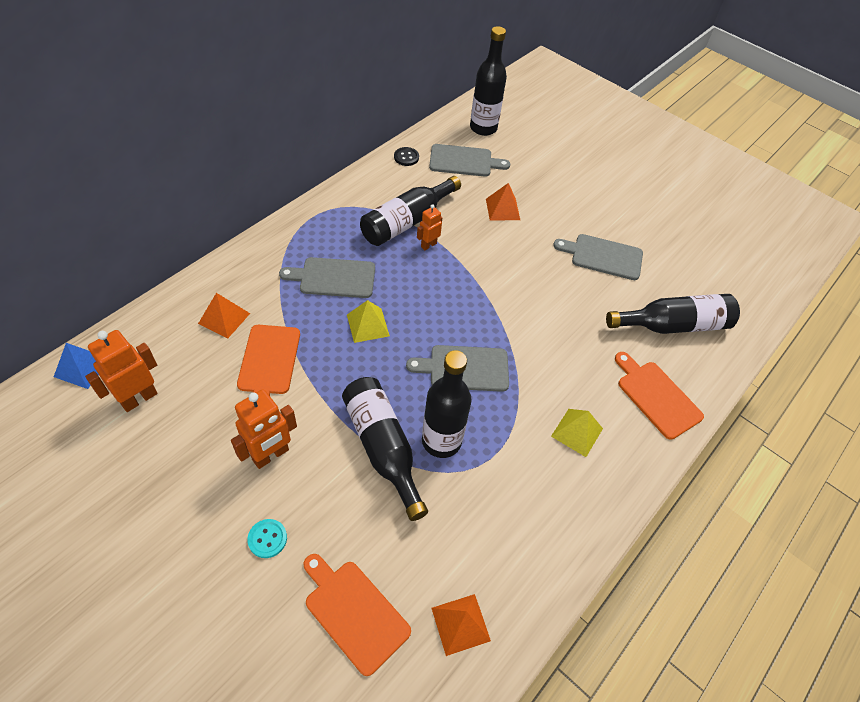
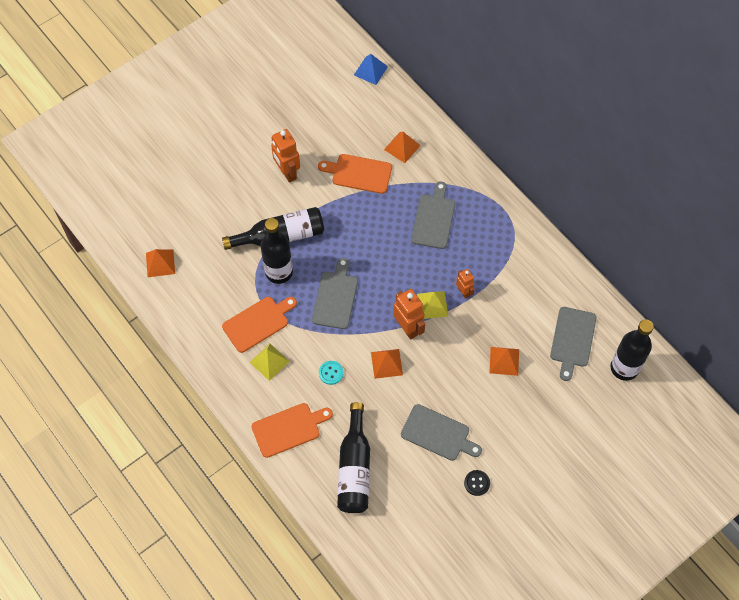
camera: 105 degrees right, 10 degrees up
orange robot [85,330,158,412] -> orange robot moved to [393,289,425,340]
turquoise button [247,519,287,558] -> turquoise button moved to [319,361,343,385]
orange cutting board [304,554,411,676] -> orange cutting board moved to [222,297,297,353]
yellow pyramid [347,300,390,343] -> yellow pyramid moved to [417,291,448,319]
black bottle [360,176,461,246] -> none
black button [394,147,419,166] -> black button moved to [464,470,490,496]
grey cutting board [553,234,643,280] -> grey cutting board turned 90 degrees clockwise [401,404,482,461]
none -> orange pyramid [371,349,403,379]

